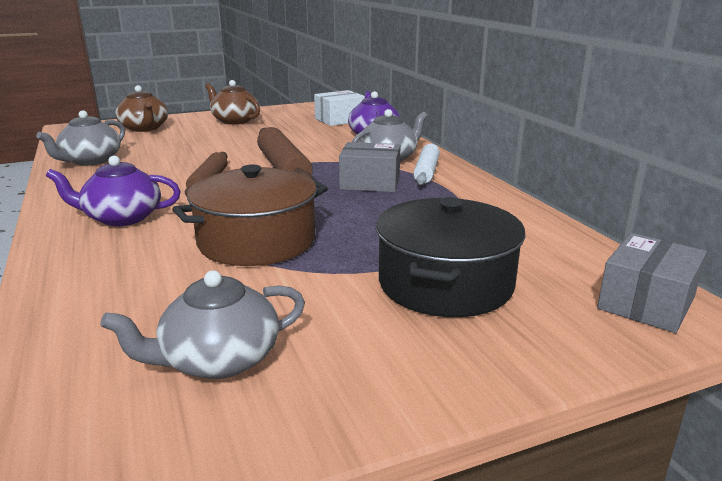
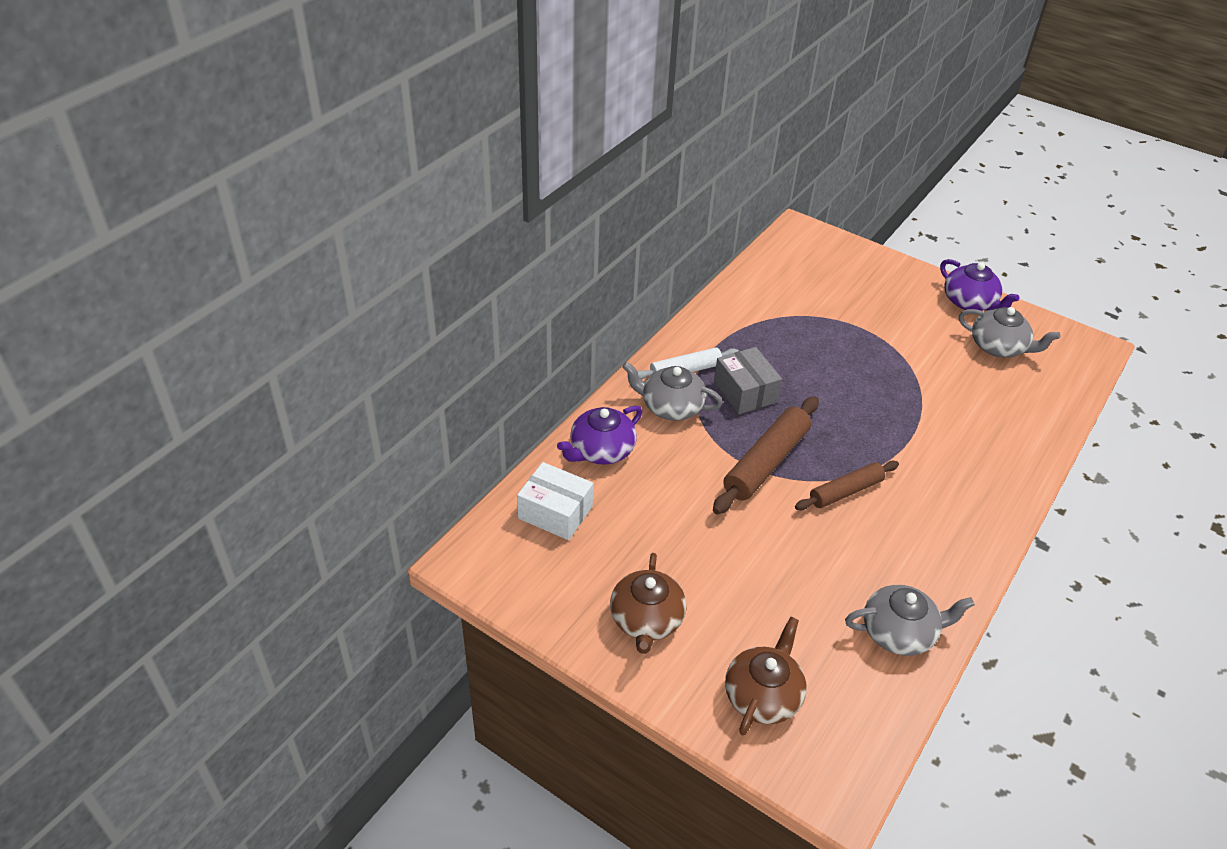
camera: 125 degrees left, 20 degrees up
purple teapot [46,156,181,226] -> purple teapot moved to [940,259,1019,311]
brown pot [172,165,328,266] -> none
black pot [376,197,525,317] -> none
grey box [597,233,707,333] -> none

